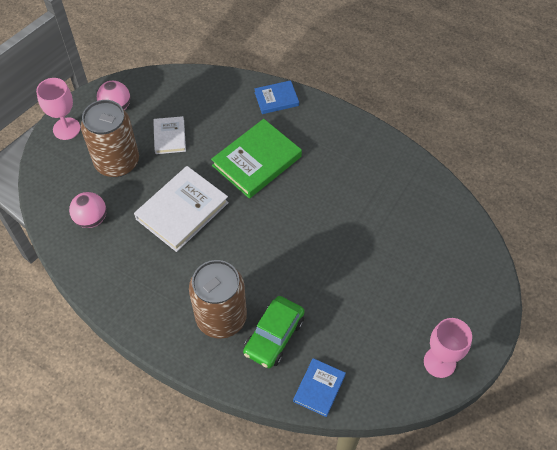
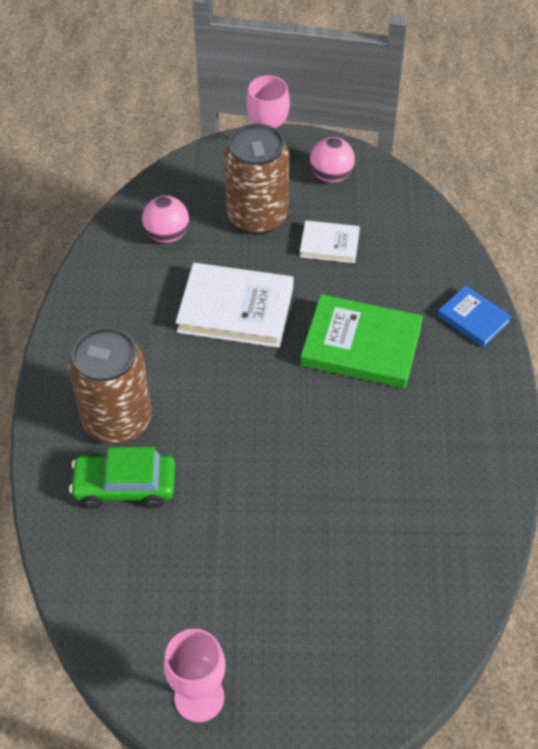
camera: 60 degrees right, 5 degrees down
white book [153,116,186,154] -> white book turned 45 degrees clockwise [300,220,360,263]
blue book [293,358,346,417] -> none

